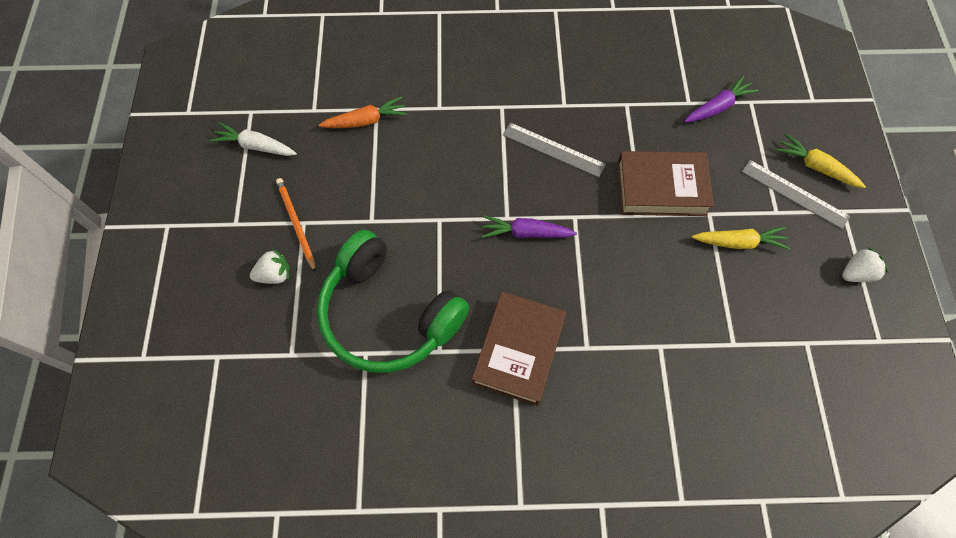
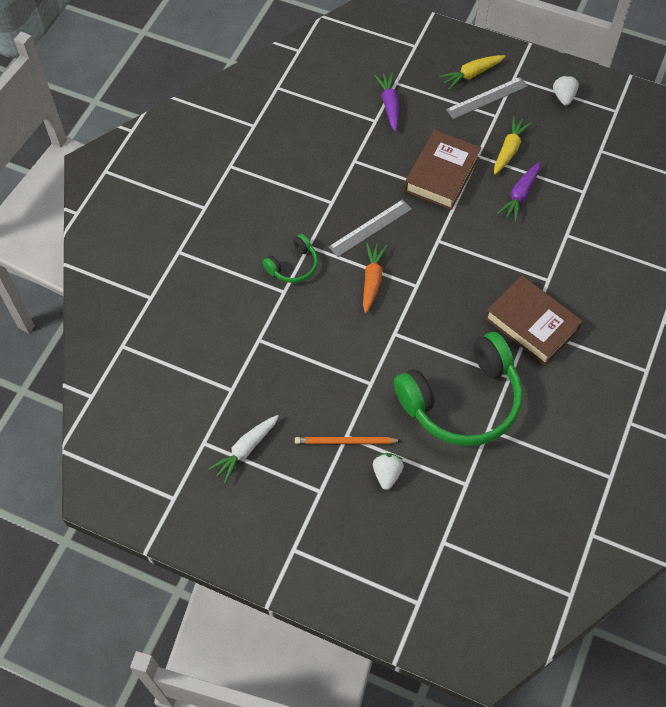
camera: 65 degrees left, 5 degrees down
orange carrot [319,96,407,128] -> orange carrot moved to [363,243,387,313]
purple carrot [481,215,577,238] -> purple carrot moved to [497,162,540,222]
none -> green headphones [263,234,318,283]

